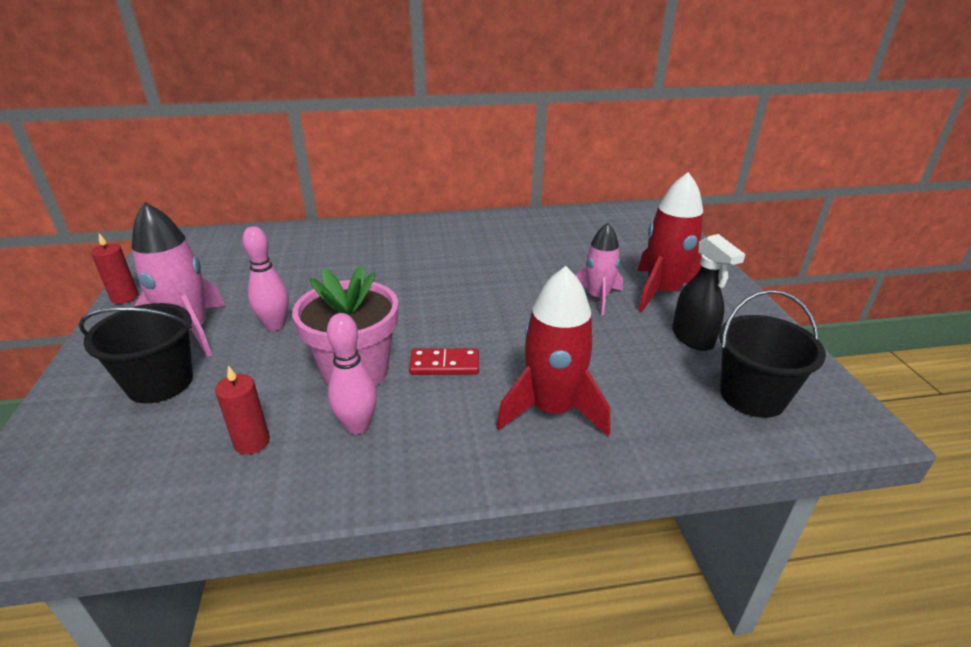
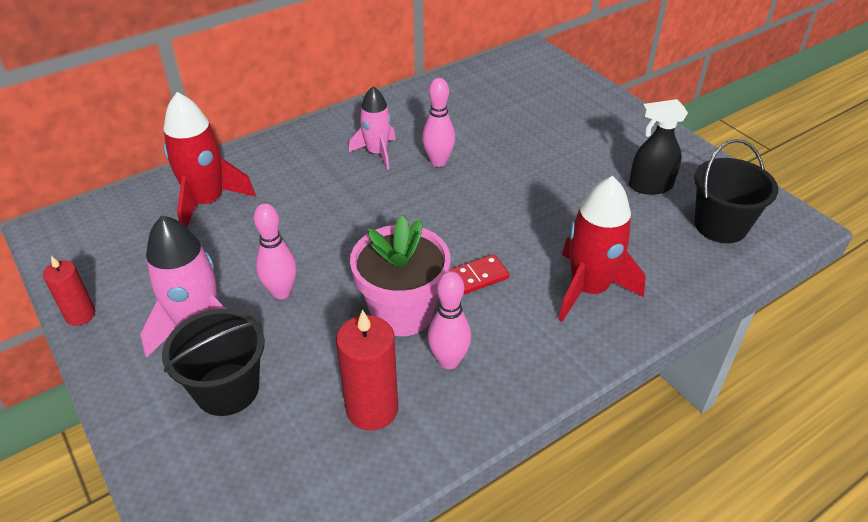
camera: 25 degrees left, 10 degrees up
red candle [215,365,270,455] -> red candle [336,310,398,431], size x1.61
pink rocket [575,223,623,315] -> pink rocket moved to [349,86,396,170]
red rocket [638,172,703,312] -> red rocket moved to [163,92,256,227]
black spray bottle [672,234,746,351] -> black spray bottle turned 135 degrees clockwise [629,99,688,195]
none -> pink bowling pin [422,78,455,167]

